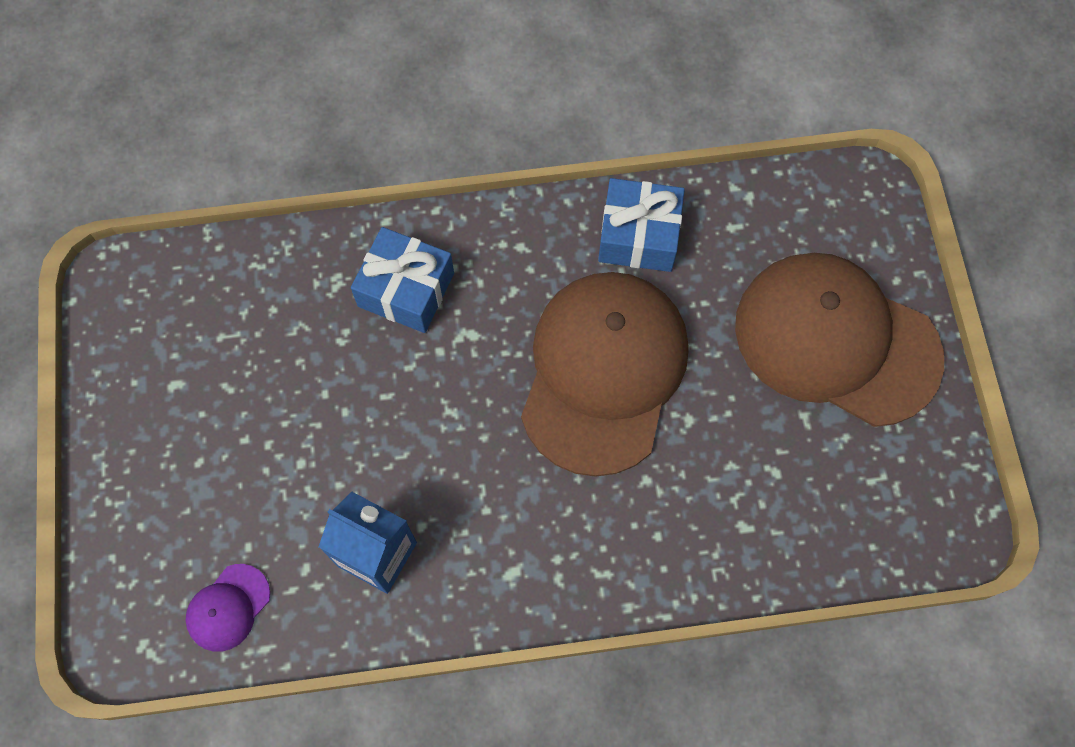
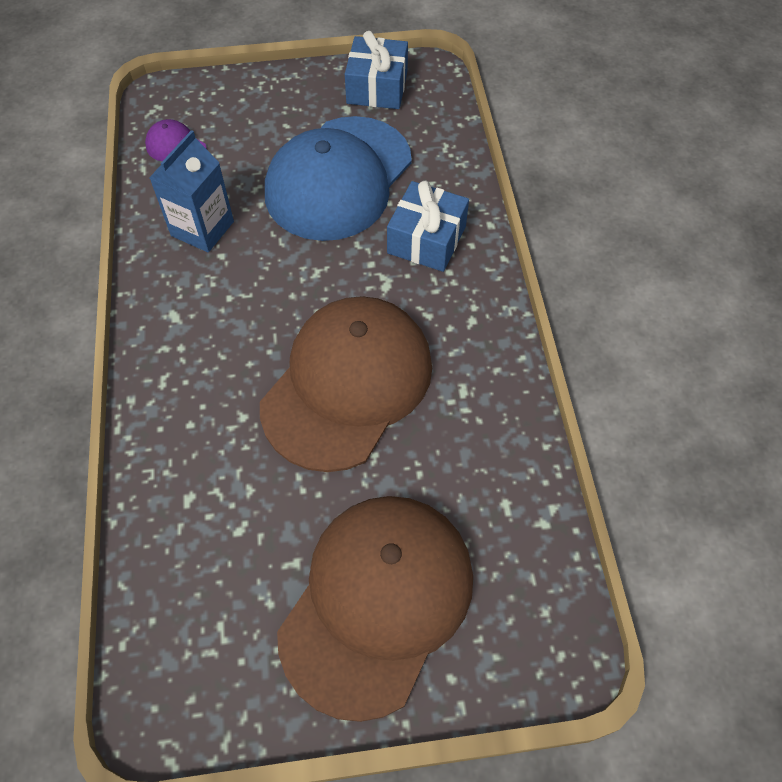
camera: 90 degrees right, 10 degrees down
brown cap [521,272,689,477] -> brown cap turned 75 degrees counterclockwise [260,296,432,472]
blue gift [598,178,685,272] -> blue gift moved to [345,31,408,109]
none -> blue cap [265,116,412,241]

